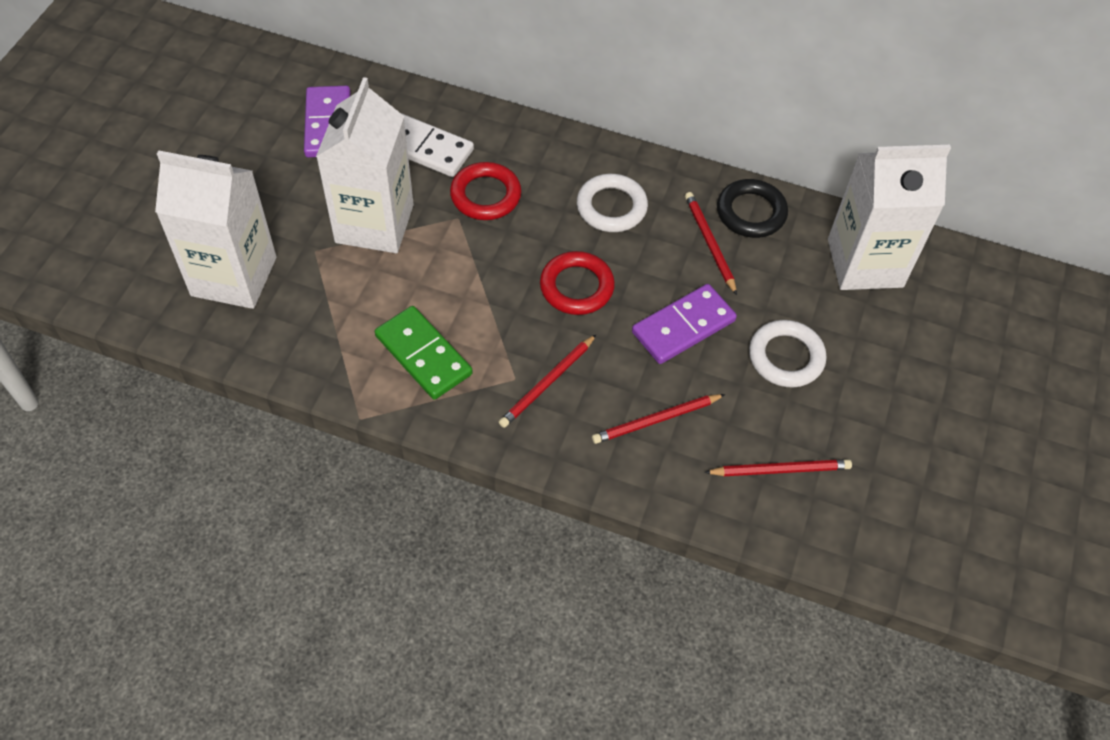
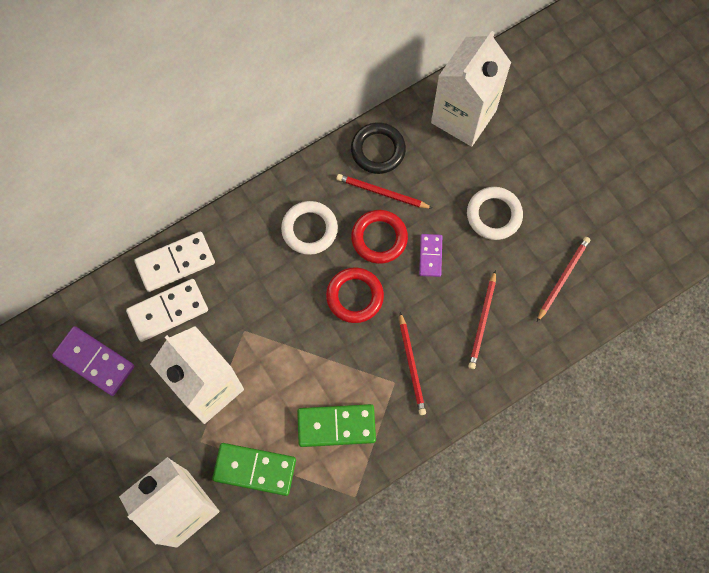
camera: 50 degrees left, 15 degrees up
red ring [450,162,521,220] -> red ring moved to [351,210,408,264]
purple domino [632,284,737,364] -> purple domino [419,234,442,277], size x0.60
none -> white domino [134,232,215,292]
none -> green domino [212,443,296,496]

